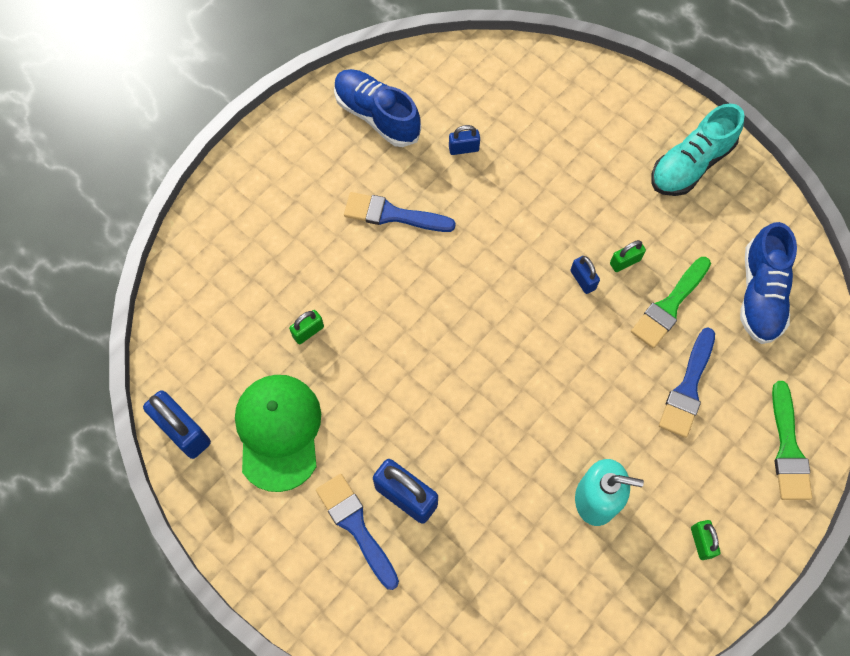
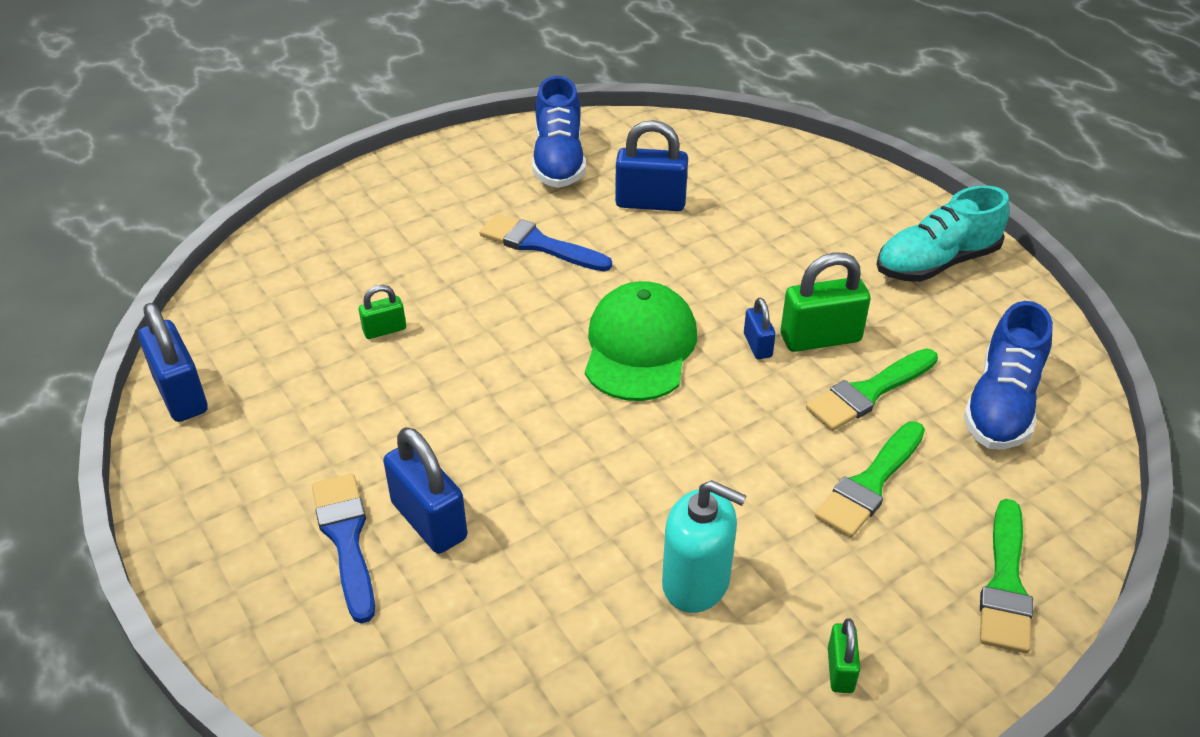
camera: 15 degrees right, 25 degrees down
green cap [235,375,321,492] -> green cap moved to [585,281,697,401]
blue shoe [334,69,421,147] -> blue shoe turned 150 degrees counterclockwise [532,76,586,188]
blue padlock [449,125,480,155] -> blue padlock [615,120,688,211], size x1.86
green padlock [610,240,646,272] -> green padlock [780,252,871,352], size x1.86
blue brush [659,328,715,438] -> green brush [815,421,925,538]

